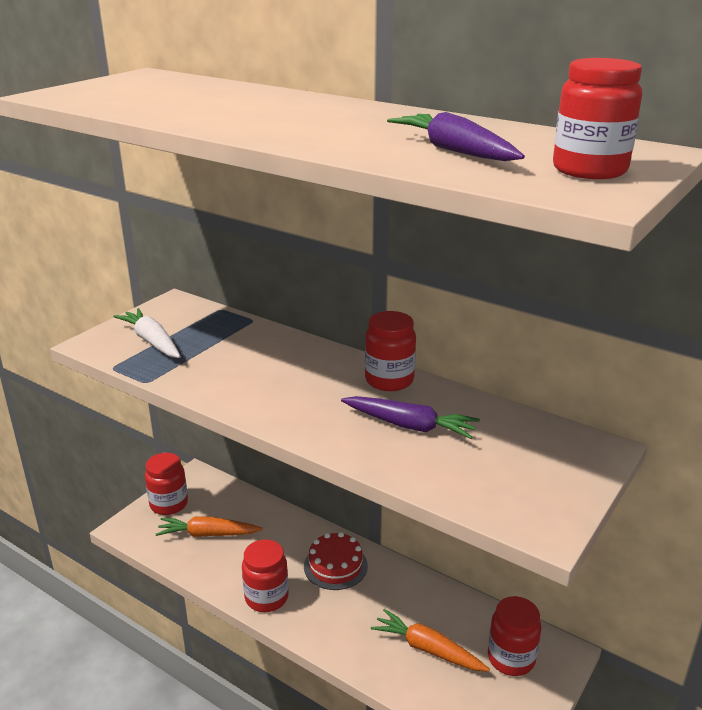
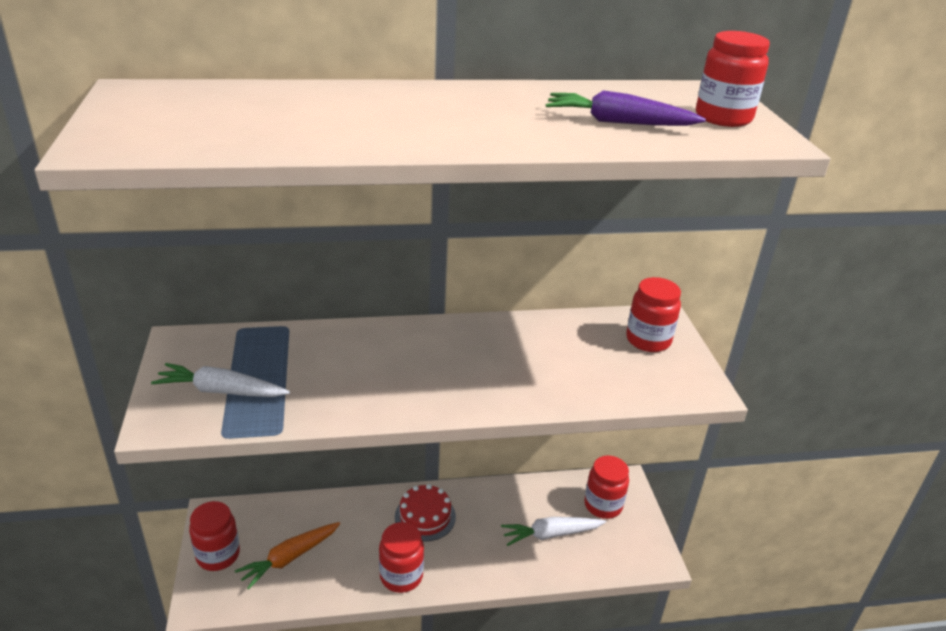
camera: 45 degrees left, 5 degrees up
purple carrot [341,396,480,439] -> none
red jar [365,311,416,391] -> red jar moved to [626,277,681,352]
orange carrot [371,609,490,672] -> white carrot [501,517,606,546]

